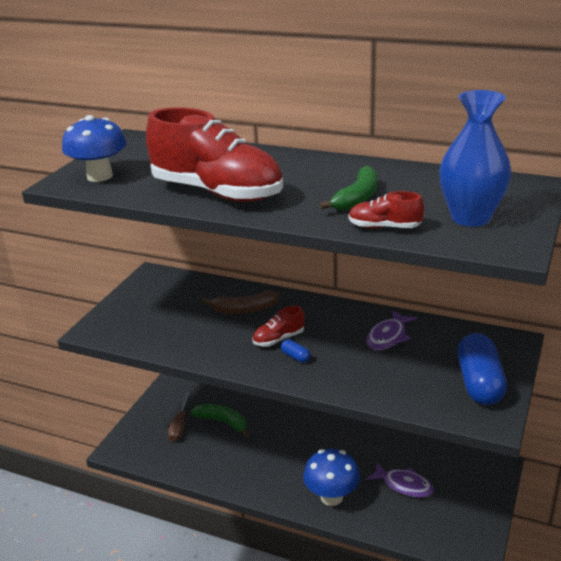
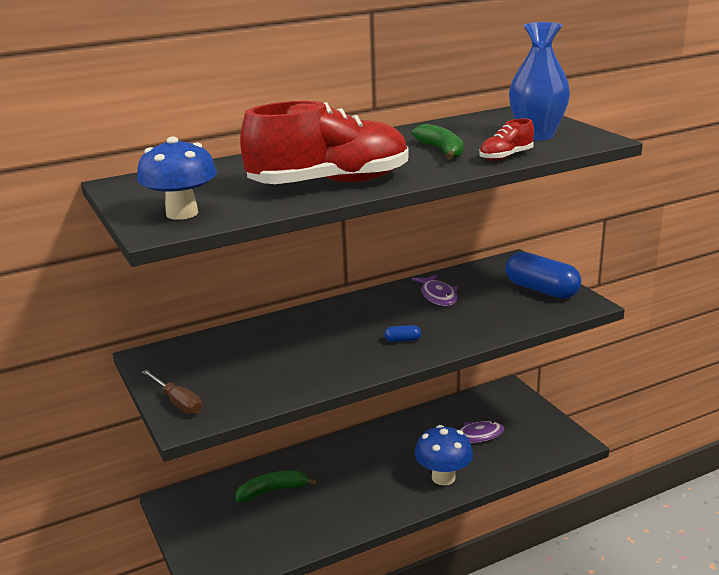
camera: 50 degrees left, 5 degrees down
brown screwdriver [168,392,190,442] -> brown screwdriver moved to [142,370,202,414]
brown banana [202,290,280,314] -> none
red shoe [252,306,305,346] -> none

